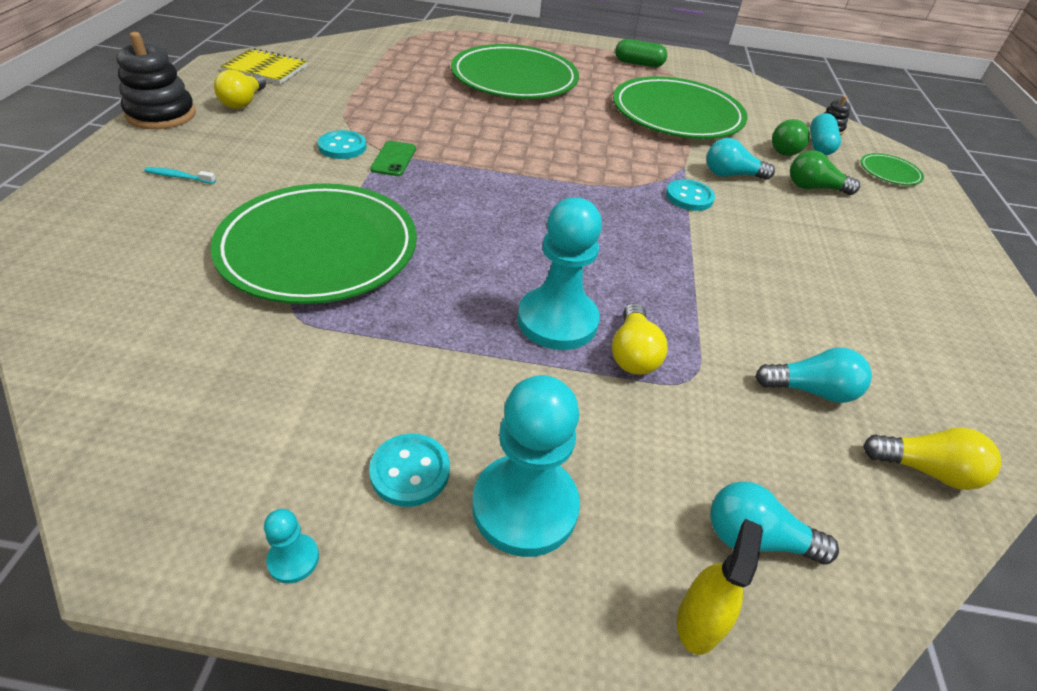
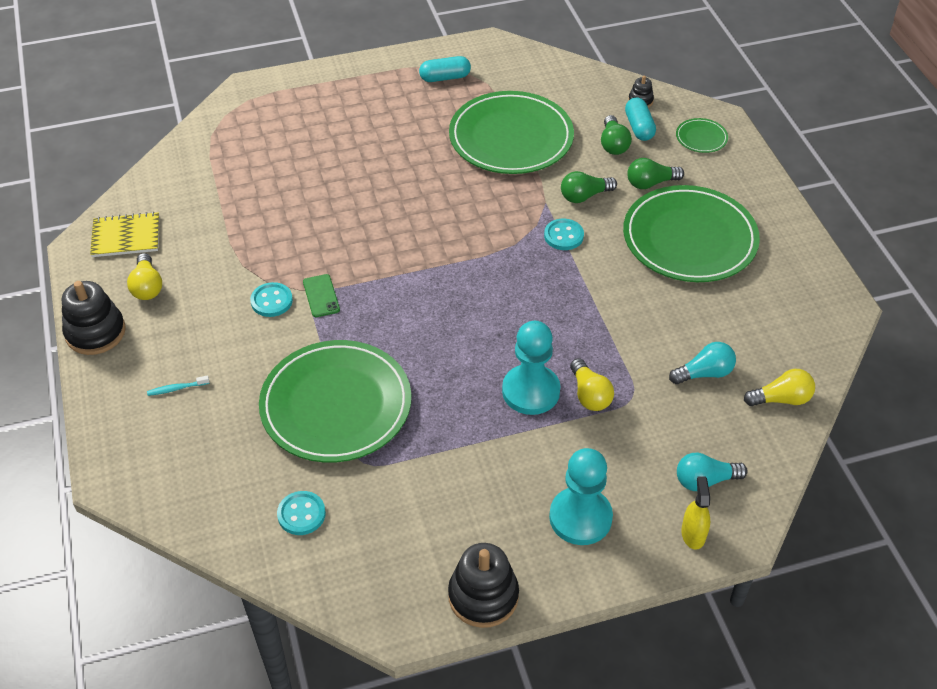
camera: 20 degrees left, 5 degrees up
turquoise pawn [264,509,319,584] -> black stacking toy [448,543,519,628]
turquoise button [369,434,450,507] -> turquoise button moved to [277,491,326,535]
green plate [451,44,579,99] -> green plate moved to [623,185,760,282]
green capsule [615,39,667,67] -> turquoise capsule [419,56,471,82]
turquoise light bulb [706,138,775,180] -> green light bulb [561,171,617,203]

